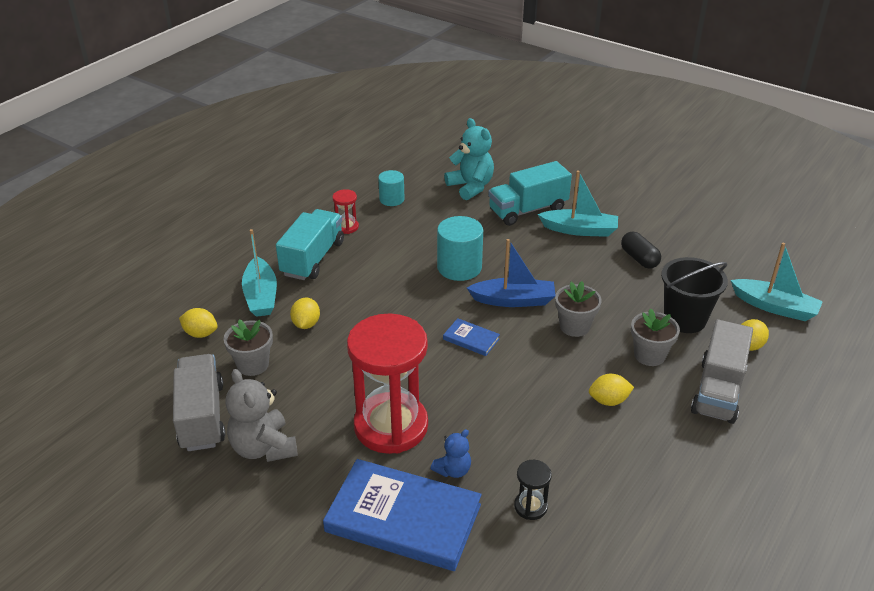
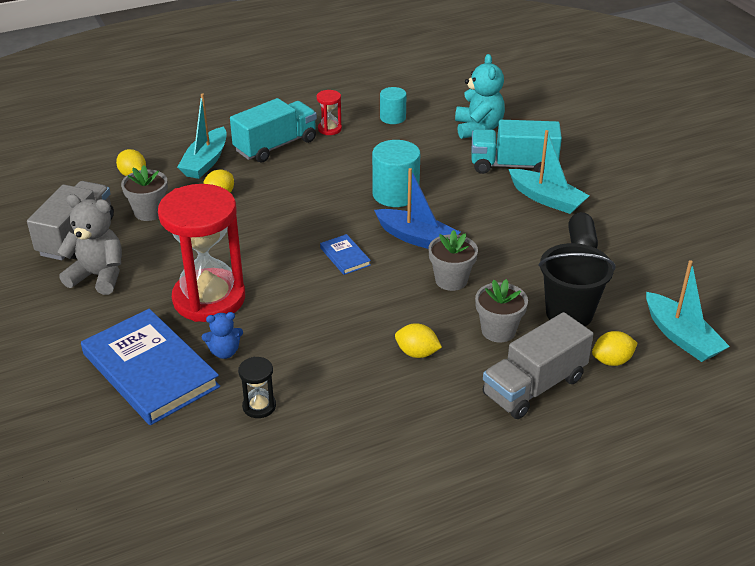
camera: 30 degrees right, 0 degrees up
grey teddy bear [226,369,298,462] -> grey teddy bear turned 105 degrees clockwise [57,194,122,295]

